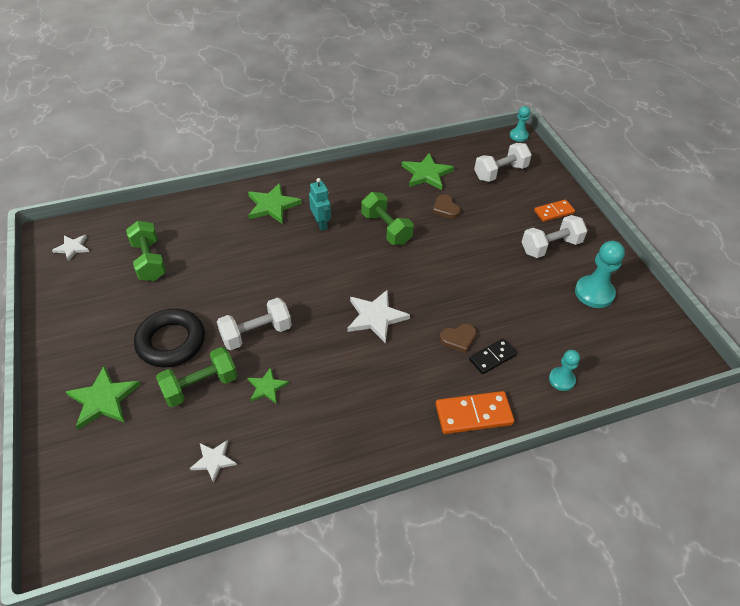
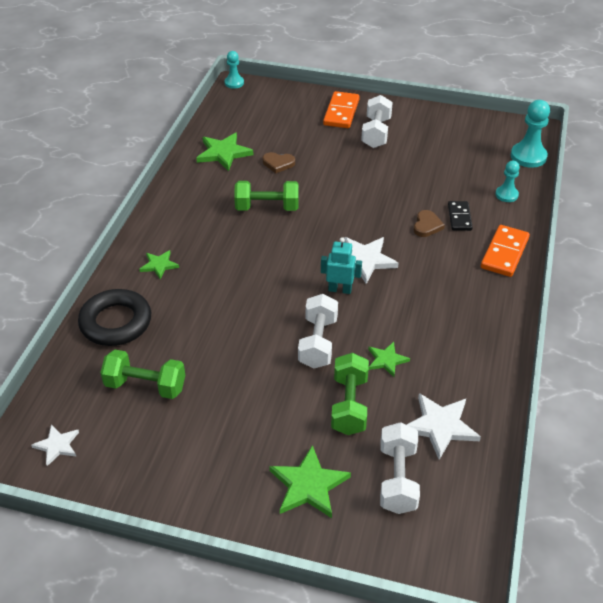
camera: 55 degrees left, 5 degrees down
black ring [134,308,205,368] -> black ring moved to [78,289,151,346]
white star [190,440,237,483] -> white star [406,393,481,460], size x1.67
green star [248,183,302,224] -> green star [139,250,179,279], size x0.60
turquoise robot [309,178,331,231] -> turquoise robot moved to [321,237,362,294]
white dumbbell [474,143,532,182] -> white dumbbell moved to [380,422,420,514]
orange domino [534,200,575,222] -> orange domino [323,91,360,128], size x1.52
turquoise pawn [575,241,625,308] -> turquoise pawn moved to [511,100,550,168]

